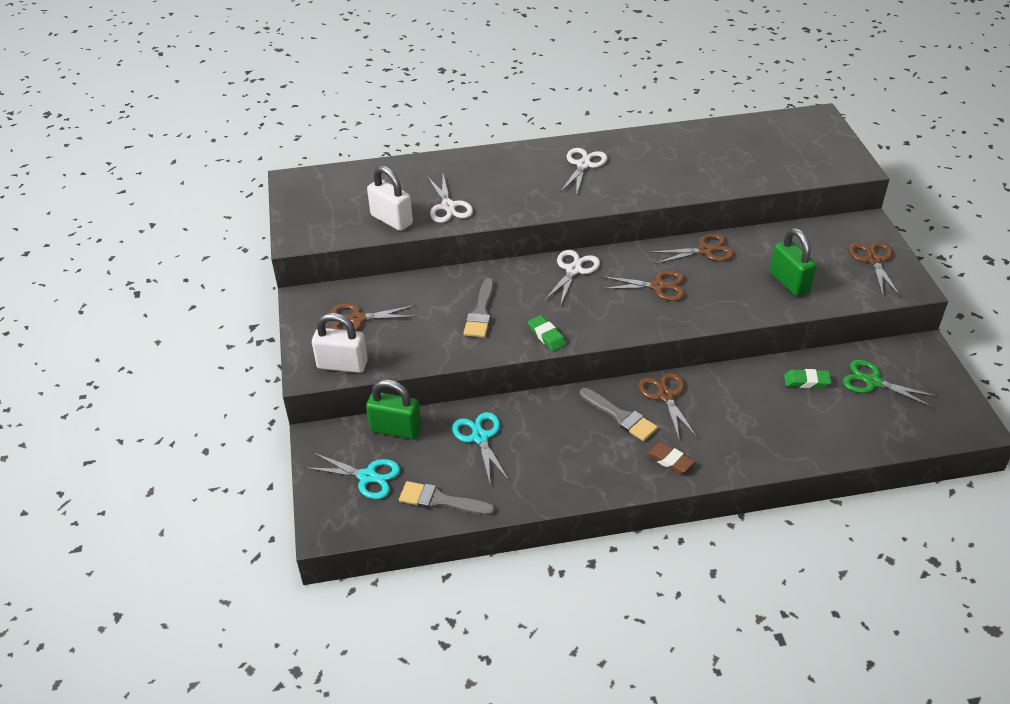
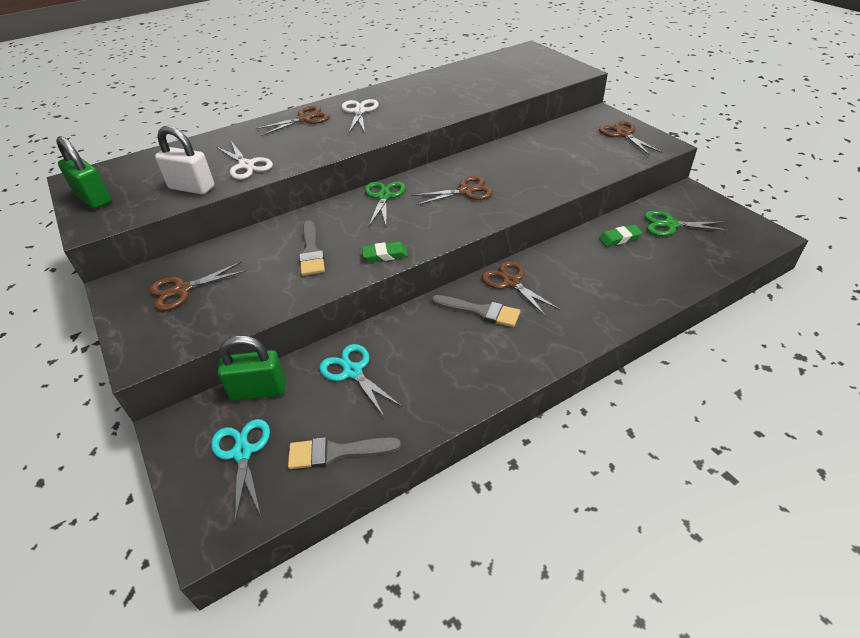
camera: 20 degrees left, 0 degrees up
turquoise scissors [304,453,400,499] -> turquoise scissors turned 105 degrees counterclockwise [211,419,270,522]
white padlock [312,313,368,373] -> none
green eraser [528,315,566,351] -> green eraser turned 45 degrees counterclockwise [362,242,408,262]
white scissors [544,250,600,307] -> green scissors [365,182,406,226]
brown eraser [646,442,695,474] -> none
brown scissors [650,233,735,264] -> brown scissors moved to [255,106,330,136]
green padlock [770,228,817,296] -> green padlock moved to [56,136,112,209]

